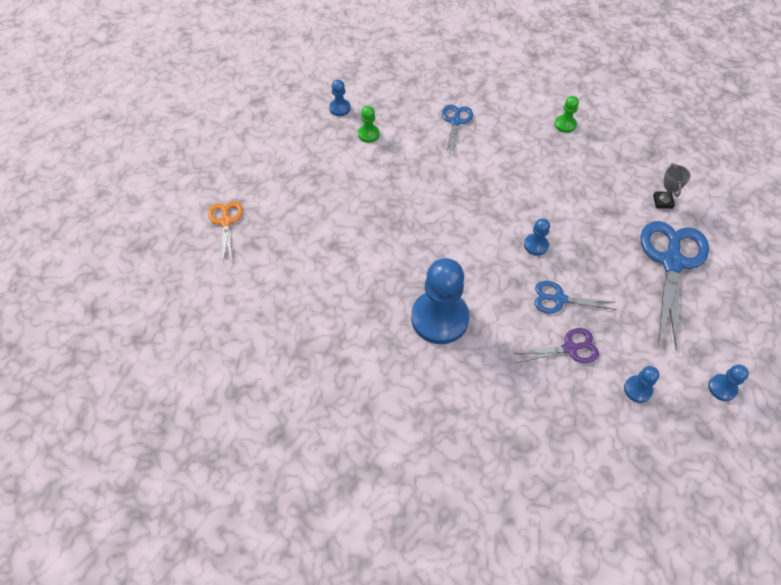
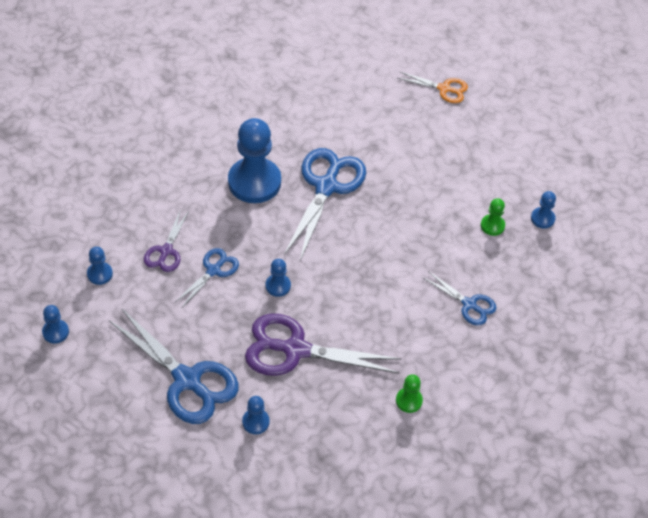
camera: 115 degrees right, 5 degrees down
grey trophy [653,163,691,209] -> blue pawn [242,396,270,434]
none -> purple scissors [245,313,402,376]
none -> blue scissors [284,148,366,261]

